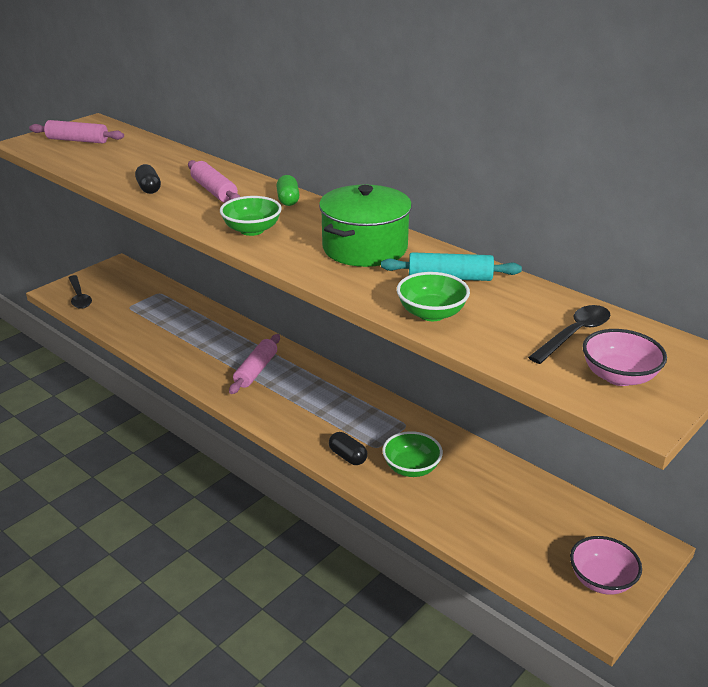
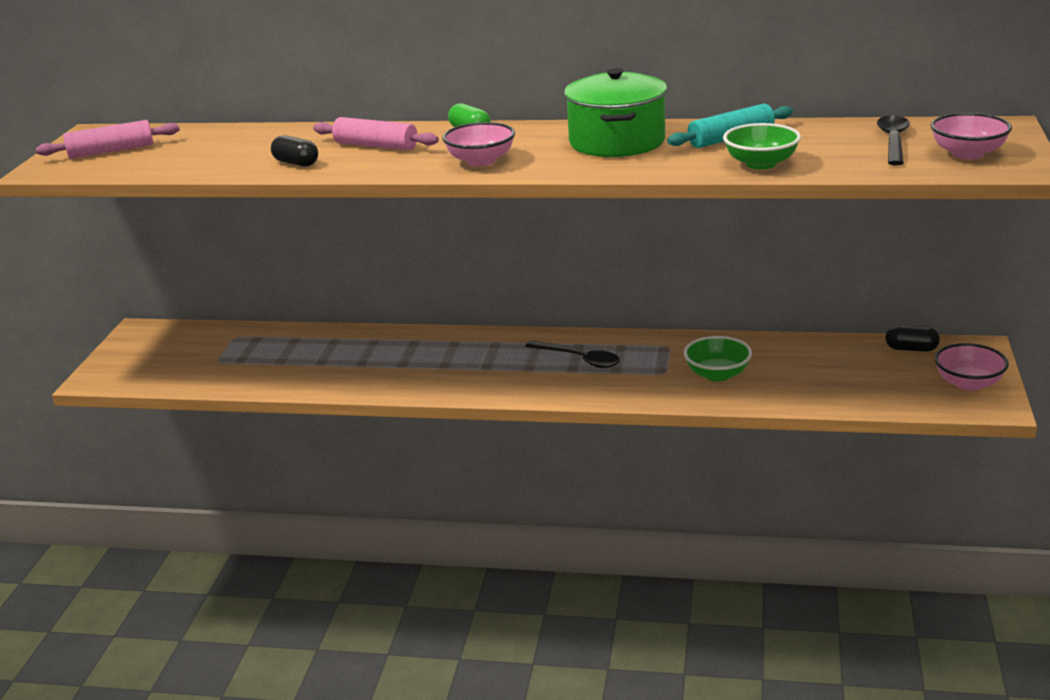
camera: 30 degrees left, 5 degrees down
black spoon [68,275,92,309] -> black spoon moved to [525,340,620,368]
green bowl [220,196,282,236] -> pink bowl [442,122,515,166]
pink rolling pin [229,334,280,394] -> none
black capsule [329,432,367,465] -> black capsule moved to [885,325,940,352]

